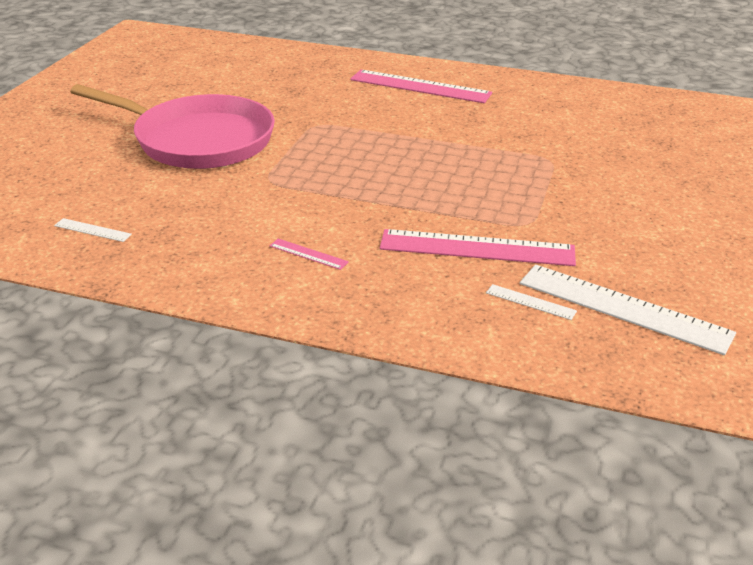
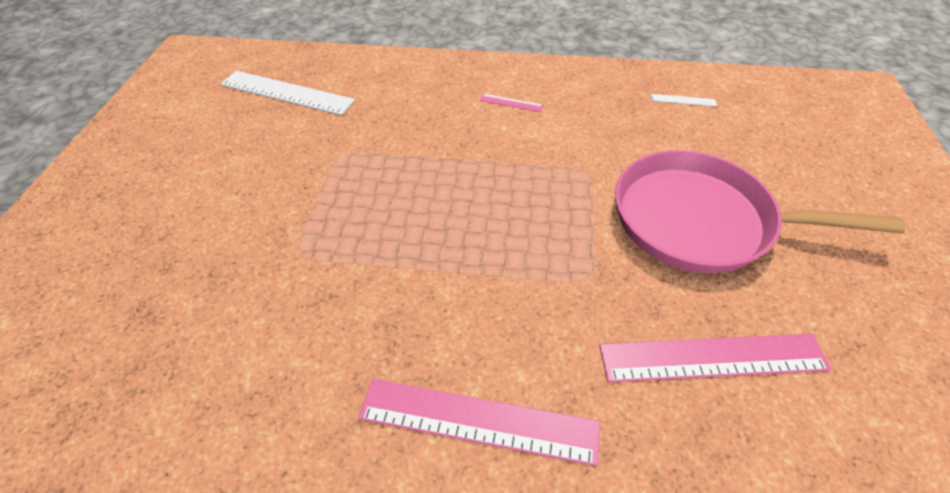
camera: 170 degrees right, 15 degrees up
pink ruler [380,229,576,266] -> pink ruler moved to [599,333,831,382]
white ruler [486,284,577,320] -> none

